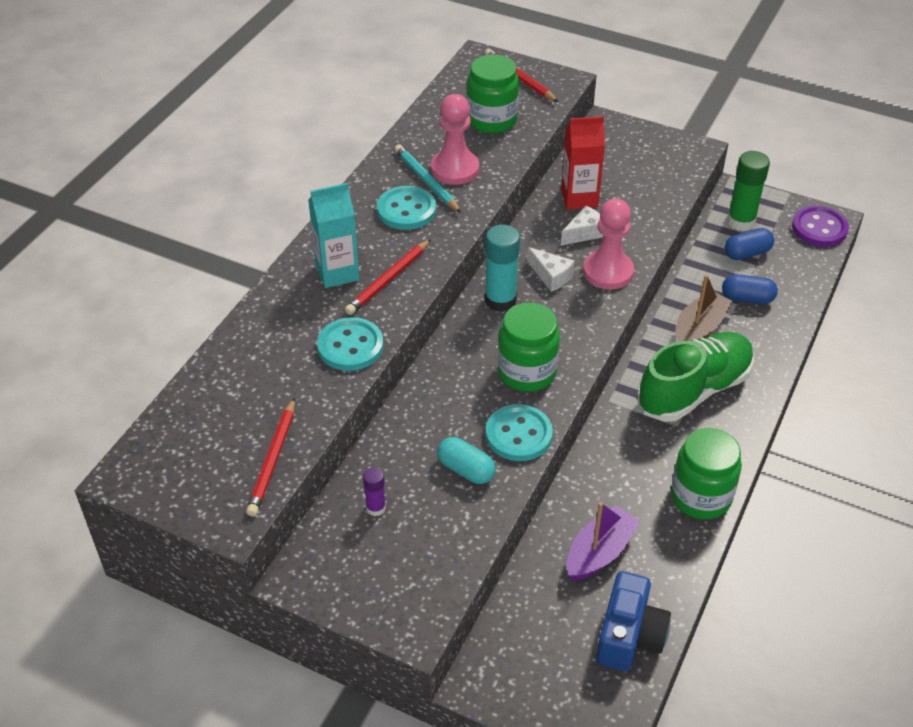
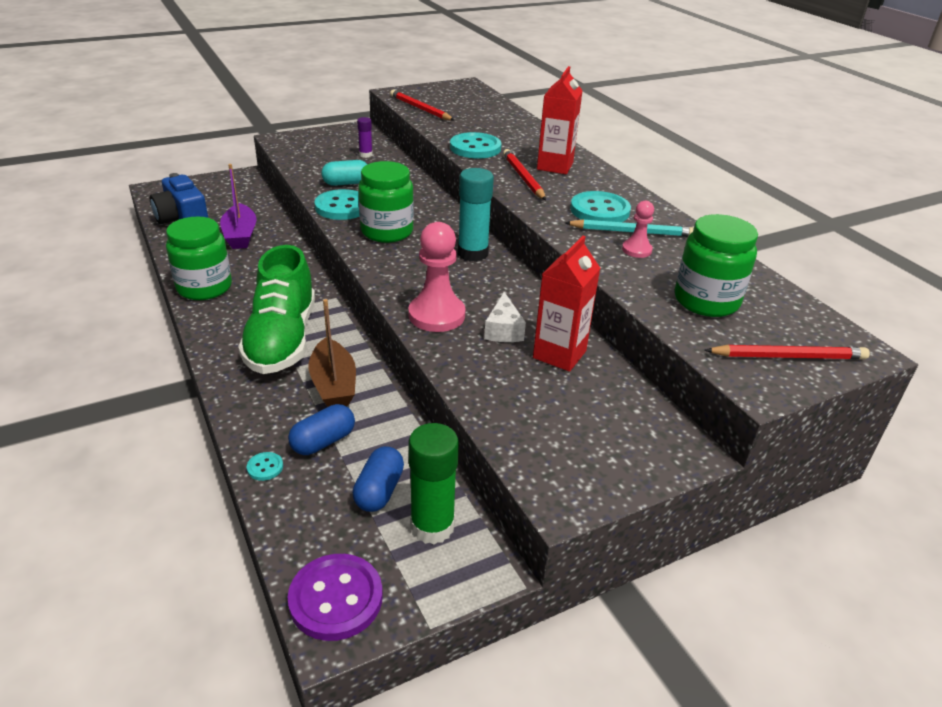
camera: 125 degrees right, 10 degrees down
turquoise carton [308,183,359,288] -> red carton [537,66,583,174]
pink pawn [431,94,479,185] -> pink pawn [622,201,654,258], size x0.54
white cheese [527,247,574,292] -> none
none -> turquoise button [247,452,283,481]

